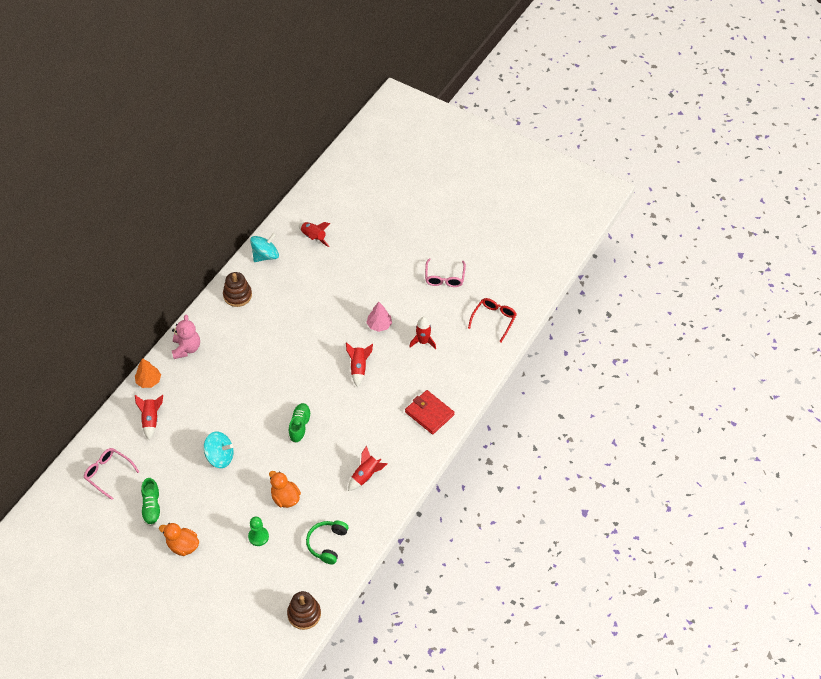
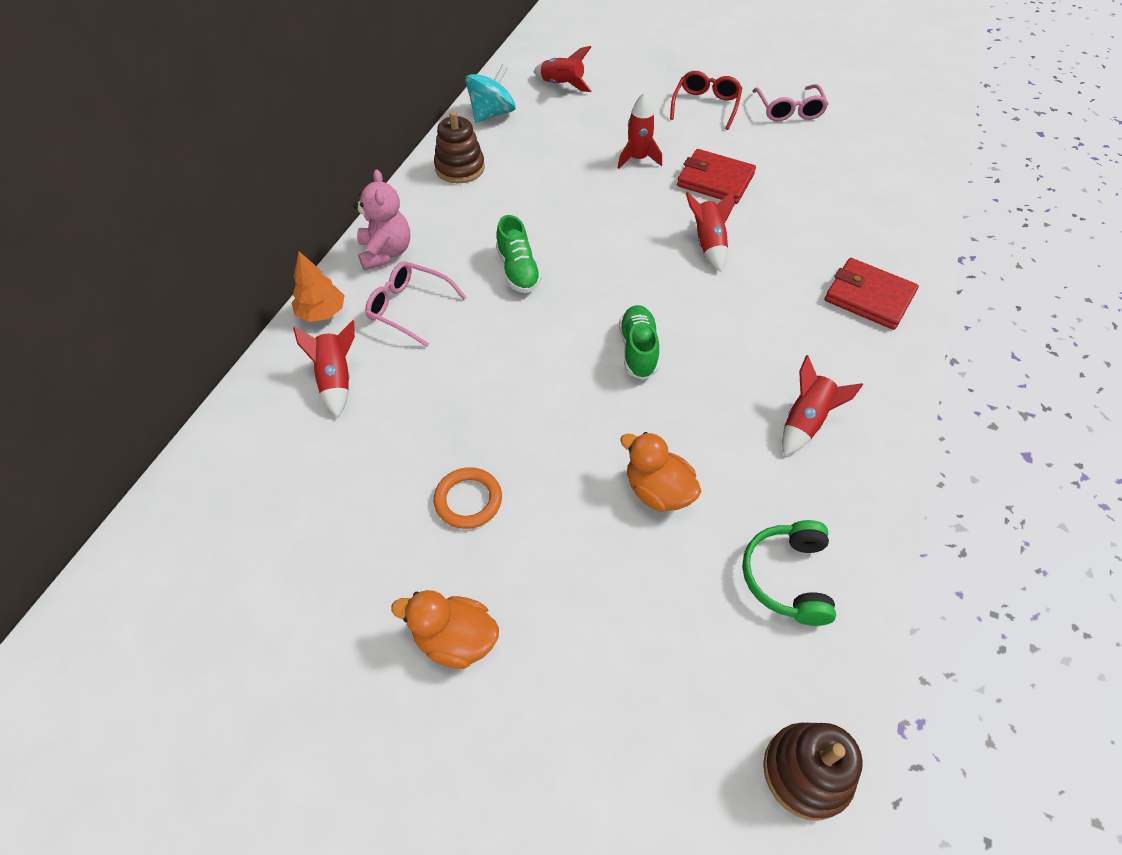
camera: 10 degrees left, 0 degrees up
pink glasses [84,448,139,500] -> pink glasses moved to [365,261,467,347]
green shoe [141,478,161,526] -> green shoe moved to [496,215,542,293]
turquoise spinning top [204,431,233,468] -> none
green pawn [248,517,269,546] -> none
pink tree [366,302,392,332] -> red wallet [677,149,756,204]
red rocket [409,317,436,349] -> red rocket moved to [618,92,662,169]
red glasses [468,298,517,342] -> red glasses moved to [670,71,742,130]
none -> orange ring [433,467,502,529]

